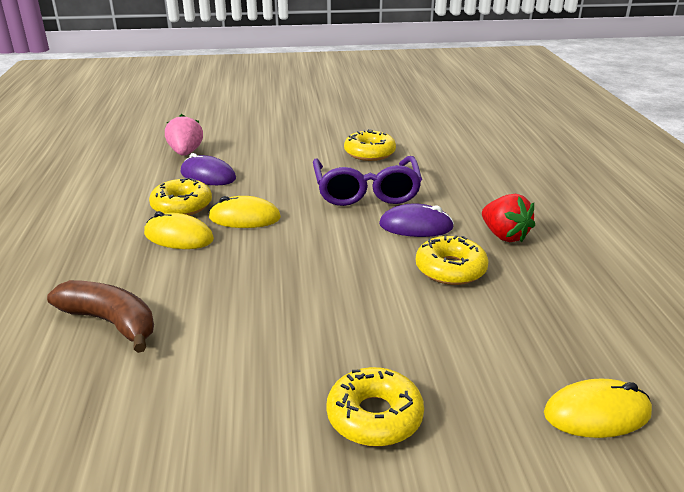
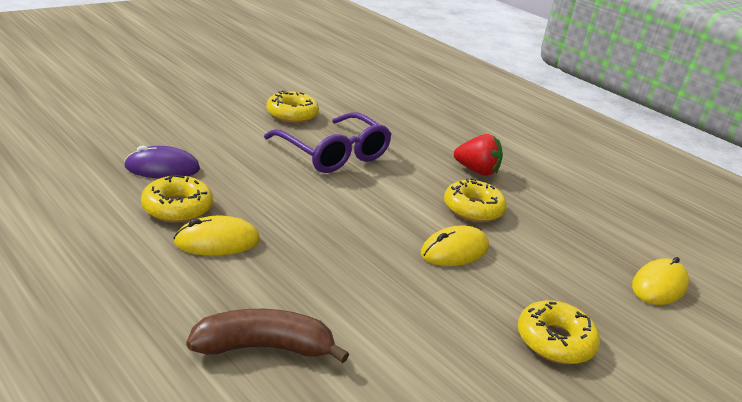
camera: 40 degrees left, 0 degrees up
pink strawberry [165,114,203,156] -> none
yellow mouse [208,196,281,228] -> yellow mouse moved to [421,225,489,266]
purple mouse [379,203,454,237] -> none

